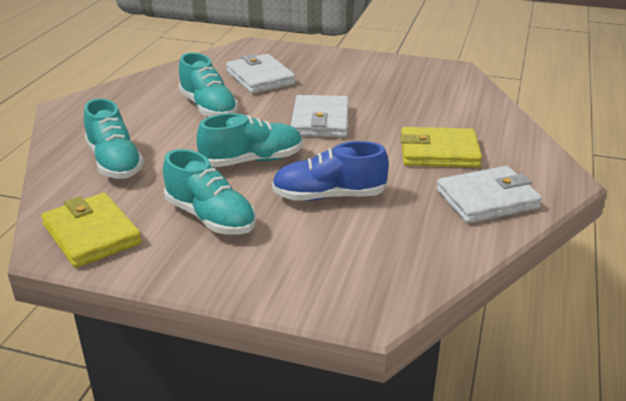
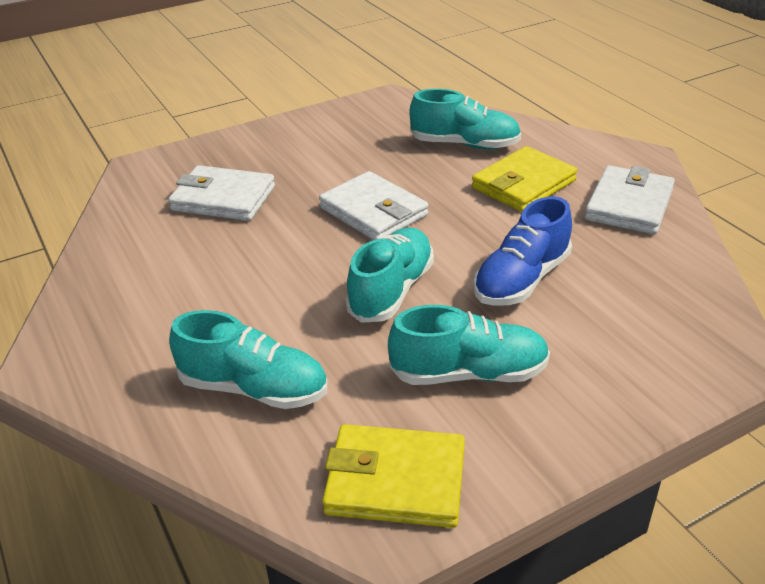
camera: 45 degrees left, 5 degrees up
turquoise shoe [178,53,238,117] -> turquoise shoe moved to [410,89,521,149]

